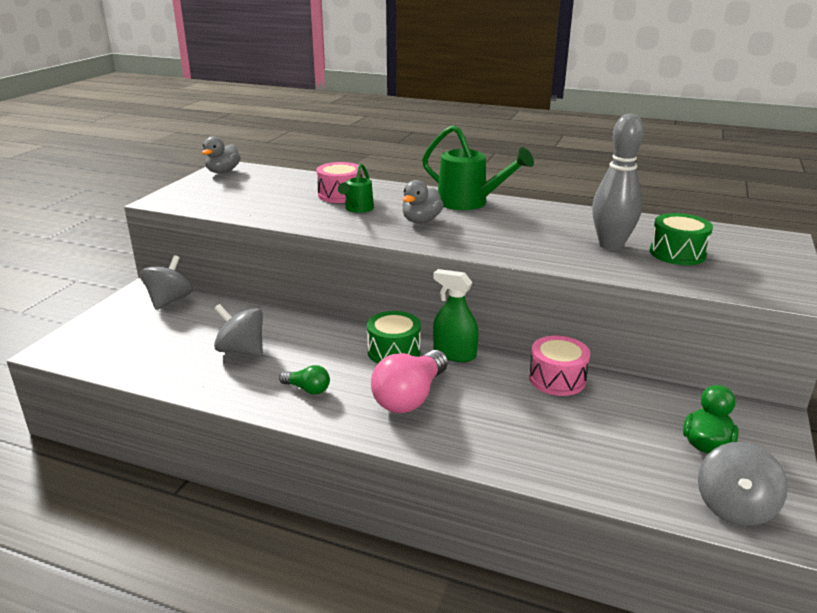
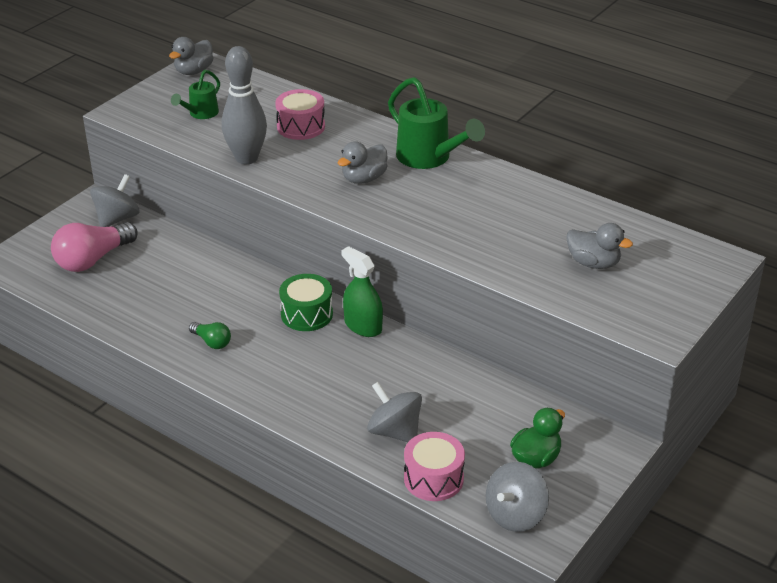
camera: 15 degrees right, 10 degrees up
grey spinning top [214,304,263,356] -> grey spinning top moved to [367,382,422,442]
green watering can [338,163,374,213] -> green watering can moved to [171,70,220,119]
pink light bulb [371,350,448,413] -> pink light bulb moved to [51,222,138,272]
pink drum [529,335,590,396] -> pink drum moved to [404,432,465,501]
grey bowling pin [592,114,644,250] -> grey bowling pin moved to [221,46,267,164]
green drum [650,213,713,265] -> grey duck [566,223,633,269]

